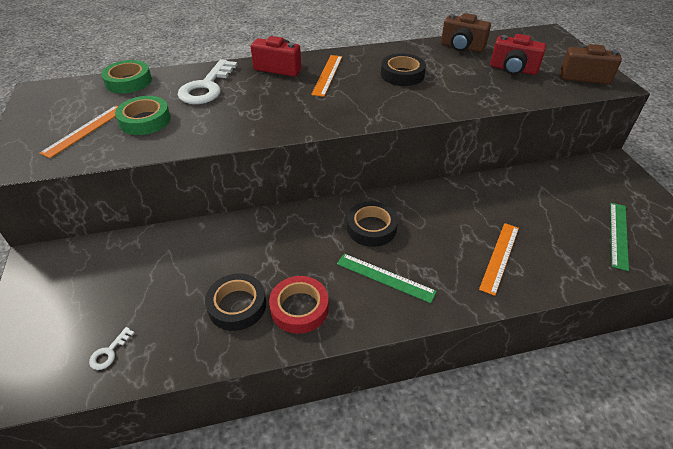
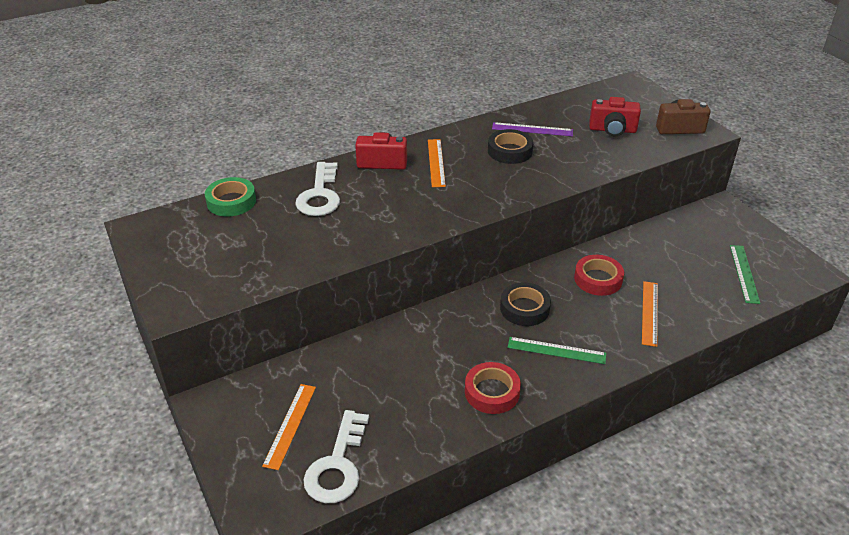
camera: 15 degrees left, 5 degrees down
orange ruler [40,105,118,158] -> orange ruler moved to [262,384,316,470]
white key [89,327,134,370] -> white key [303,410,369,503], size x2.35
green tape [115,96,171,135] -> none
black tape [205,273,266,331] -> none
brown camera [441,13,491,52] -> none
none -> purple ruler [492,122,573,136]
none -> red tape [574,255,624,296]

